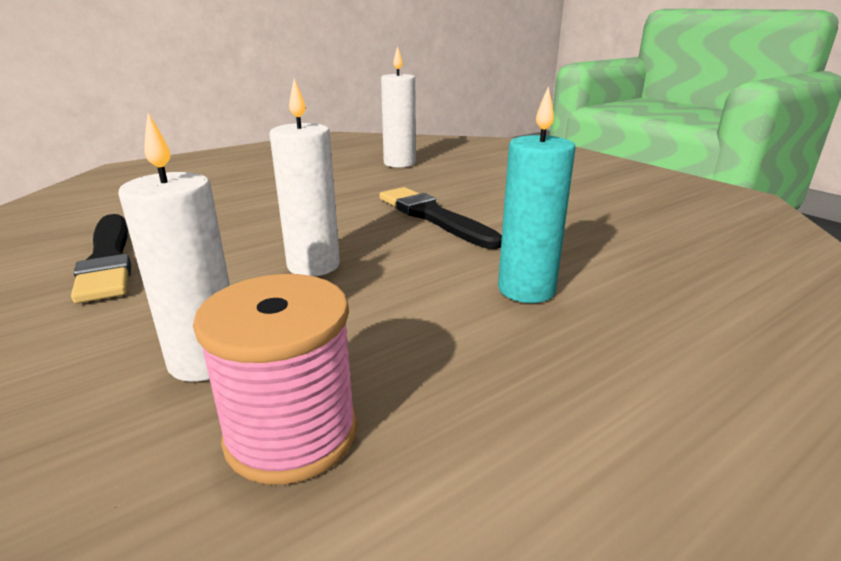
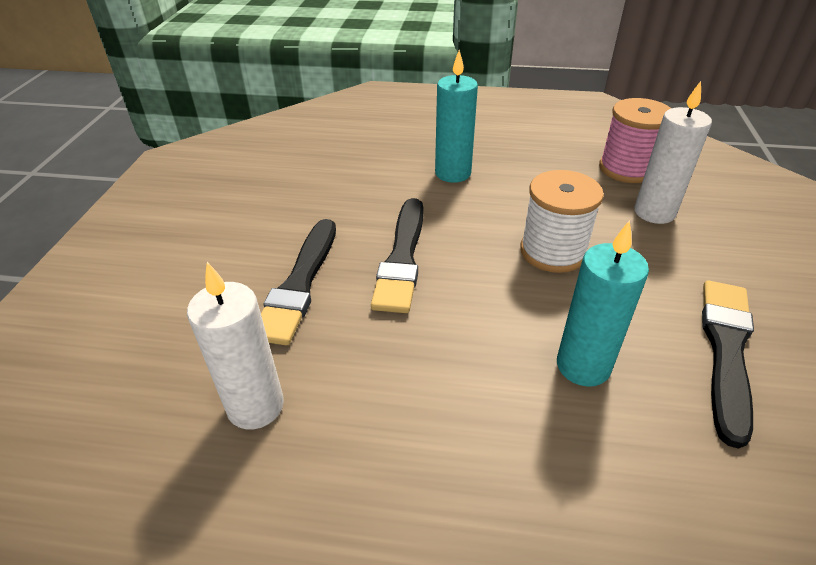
camera: 135 degrees left, 15 degrees up
white candle [269,78,340,276] -> white spool [520,170,604,273]
none -> black brush [261,219,336,345]
none -> turquoise candle [557,220,649,387]

